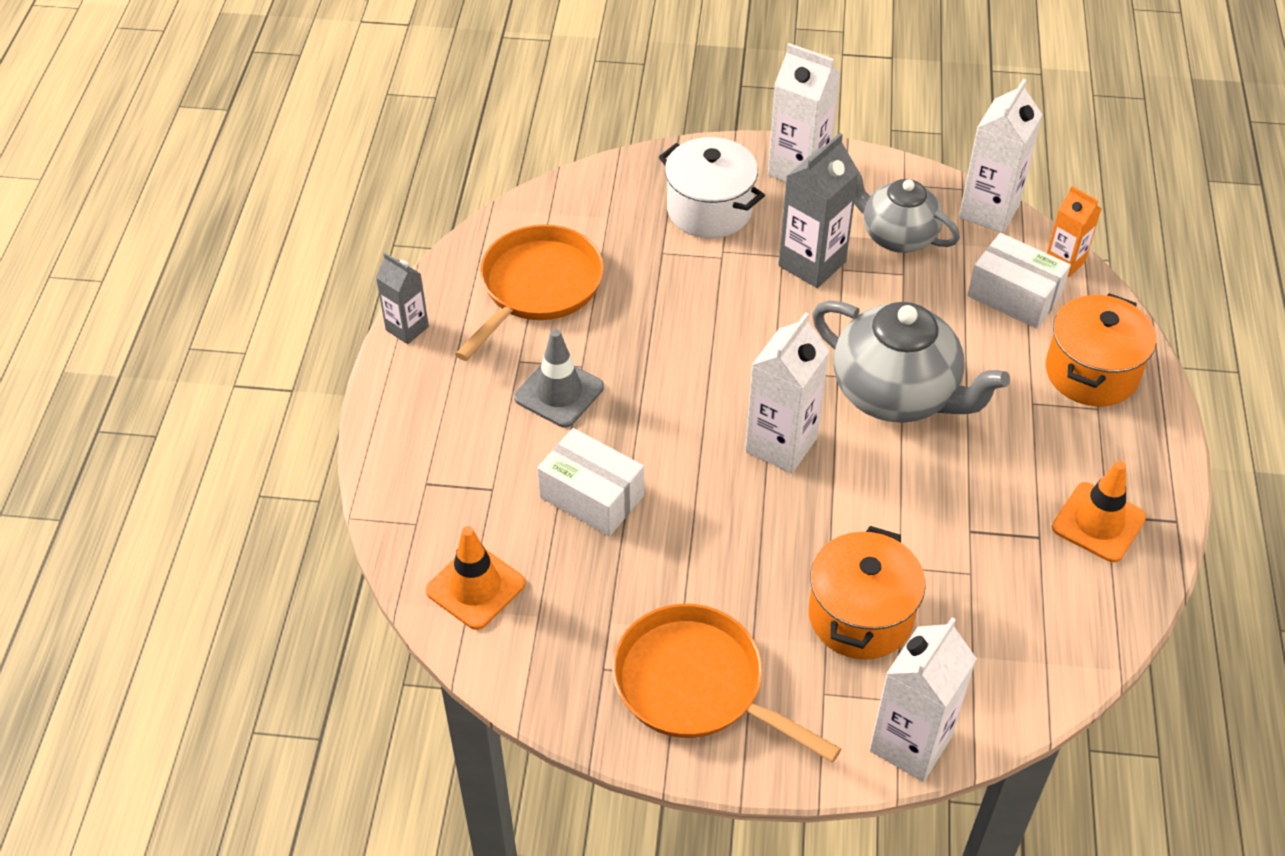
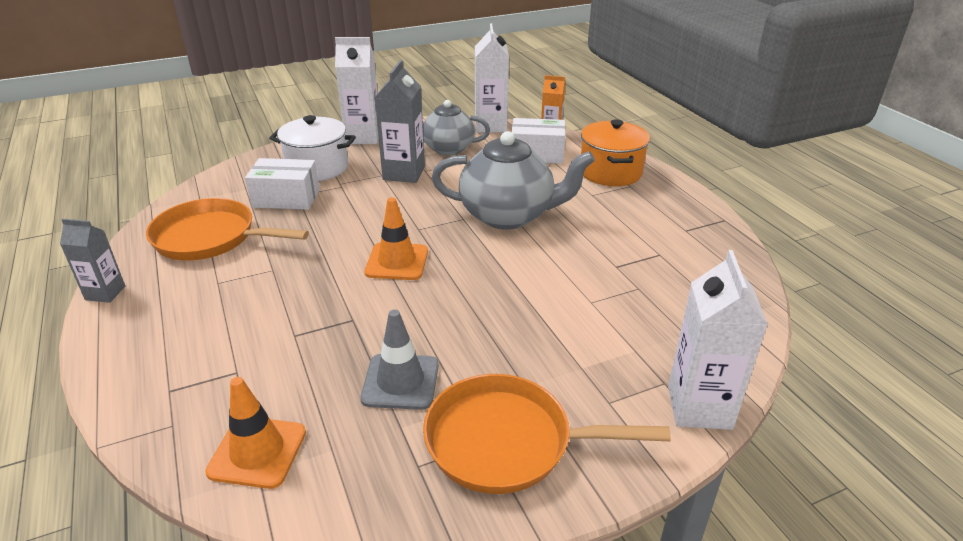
camera: 30 degrees left, 15 degrees down
orange pan [455,225,604,361] -> orange pan turned 75 degrees counterclockwise [146,198,309,261]
grey traffic cone [514,329,604,427] -> grey traffic cone moved to [360,310,439,410]
white box [537,428,644,536] -> white box moved to [245,158,320,210]
white carton [745,312,829,473] -> none
orange pot [809,526,926,659] -> none
orange traffic cone [1052,461,1146,562] -> orange traffic cone moved to [364,197,428,280]

